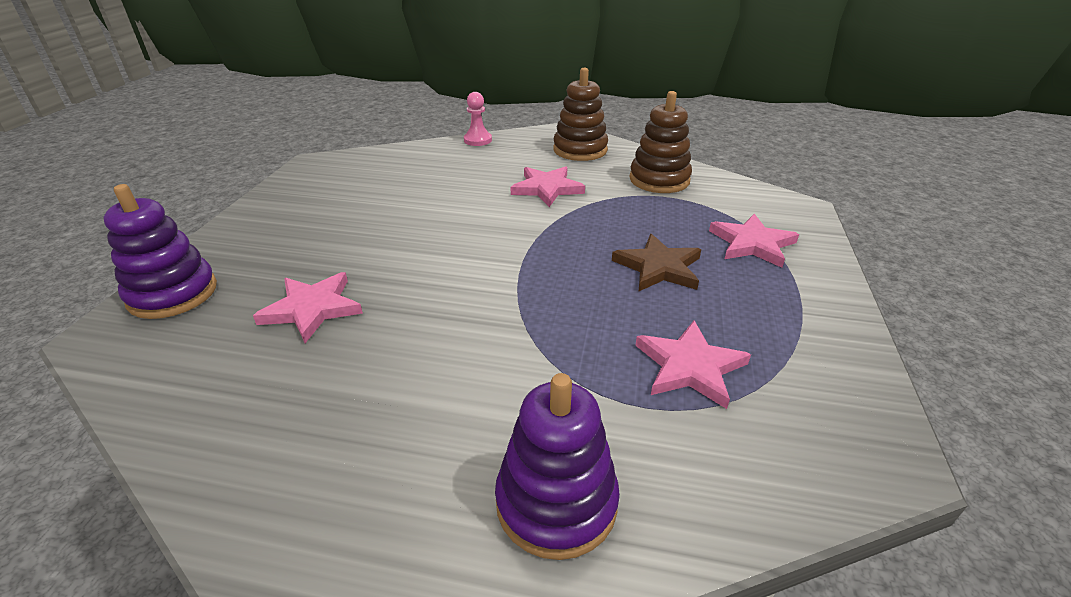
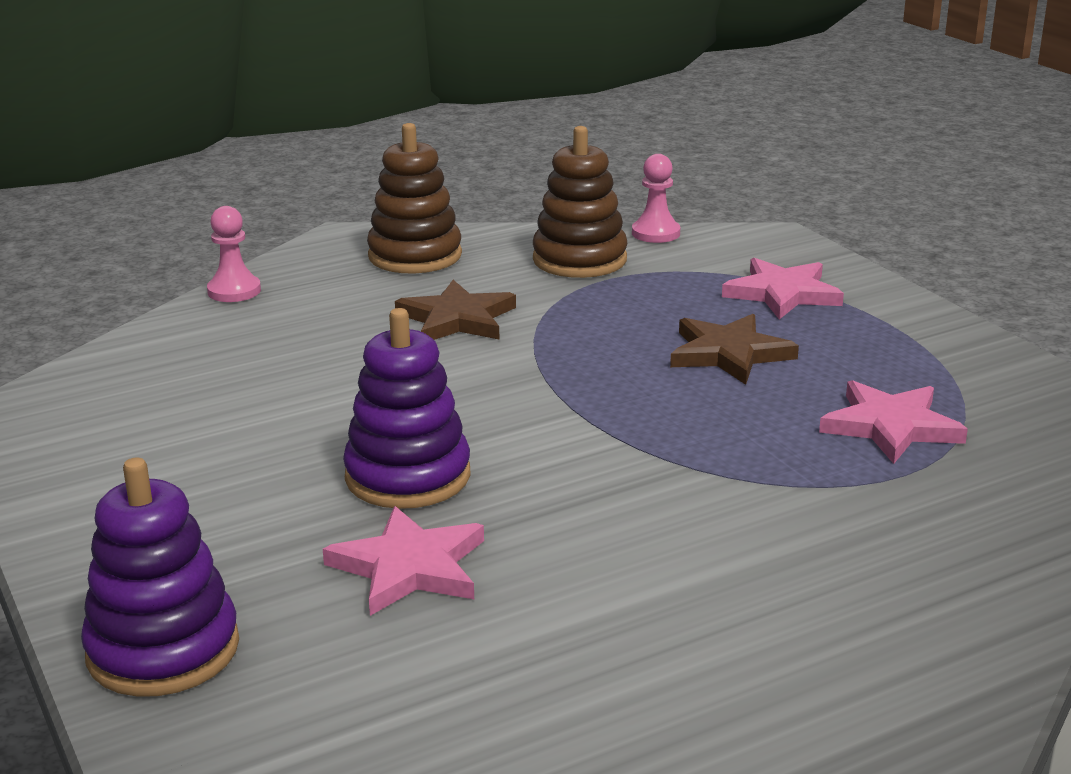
camera: 40 degrees left, 10 degrees down
purple stacking toy [495,373,620,560] -> purple stacking toy moved to [343,308,471,509]
pink star [511,166,585,207] -> brown star [395,280,516,340]
none -> pink pawn [632,154,680,243]

